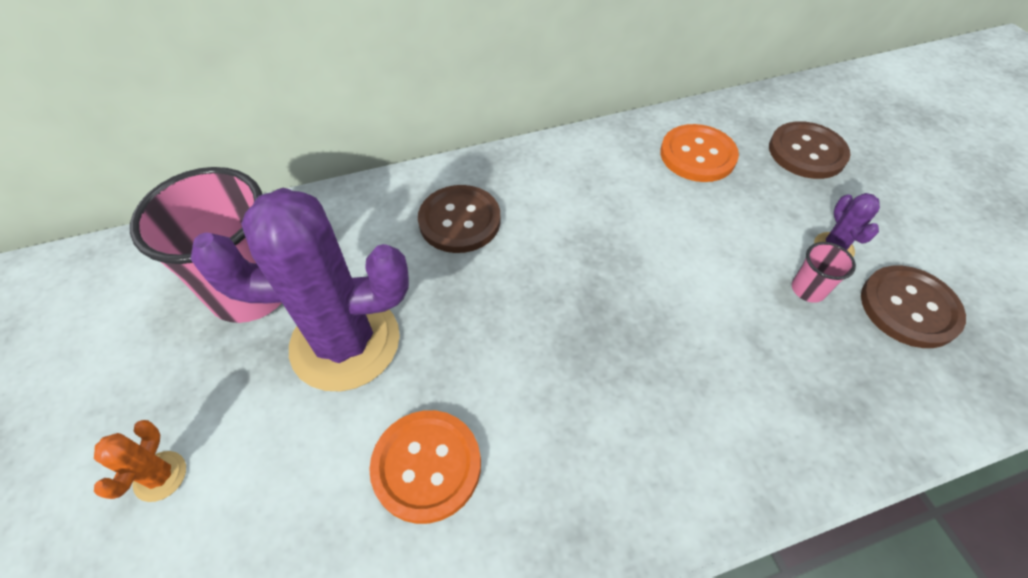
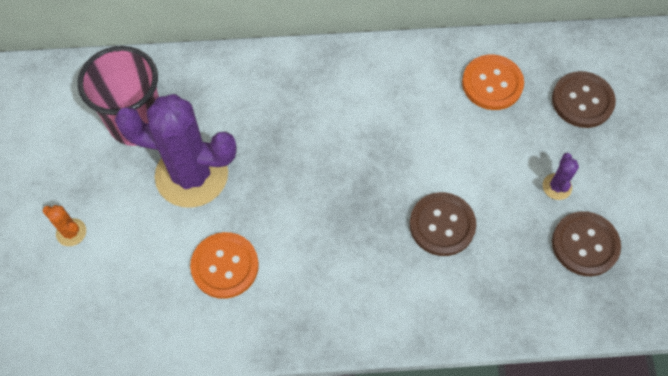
camera: 15 degrees right, 10 degrees up
orange cactus [94,420,186,502] -> orange cactus turned 75 degrees counterclockwise [43,205,86,246]
brown button [418,185,501,253] -> brown button moved to [410,192,476,256]
pink cup [792,242,856,303] -> none

